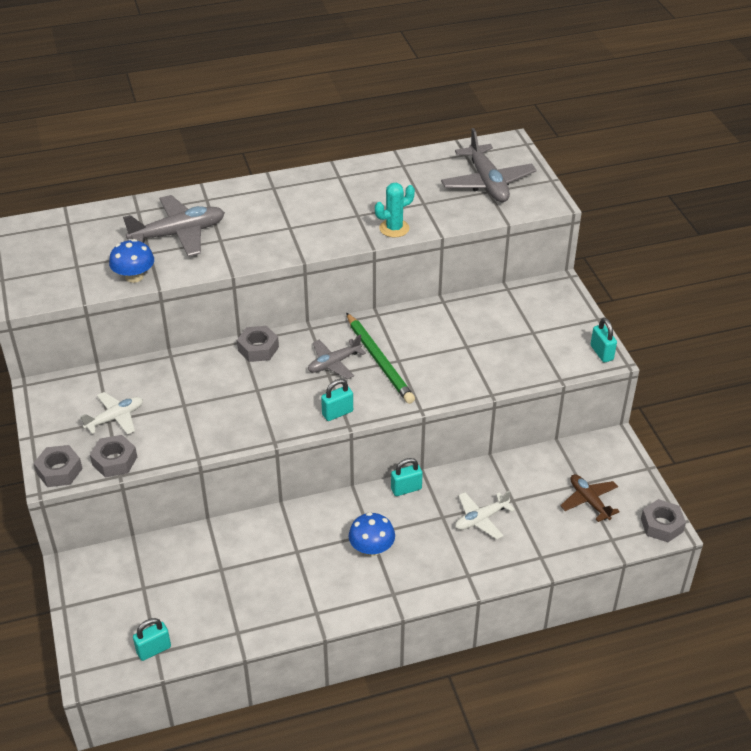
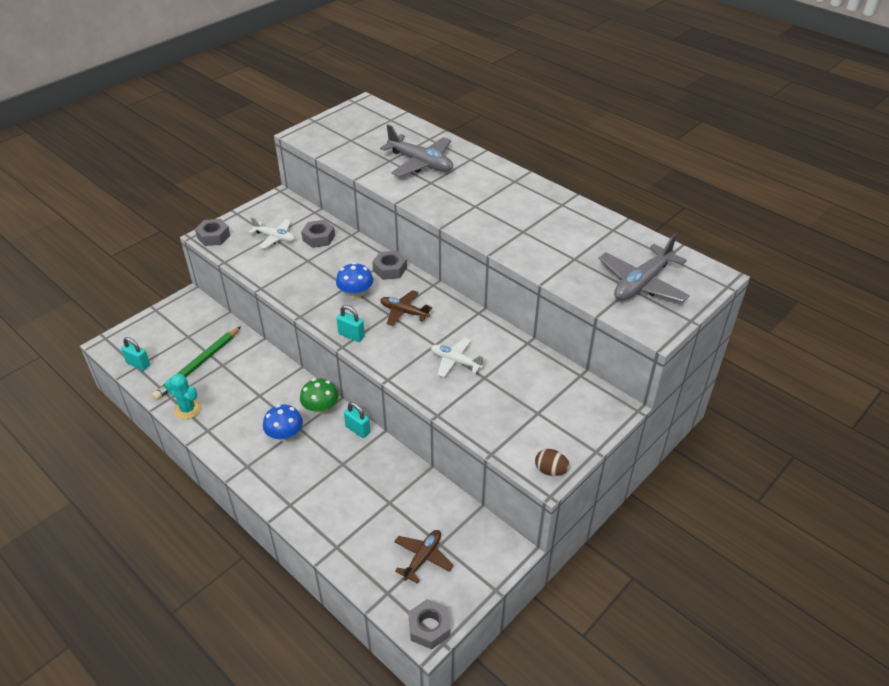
camera: 60 degrees right, 0 degrees up
grey nut [90,435,137,478] -> grey nut moved to [301,220,335,248]
blue mushroom [109,239,154,283] -> blue mushroom moved to [336,262,373,299]
grey plane [308,334,366,379] -> brown plane [380,290,432,326]
green pencil [346,313,415,404] -> green pencil moved to [152,326,241,400]
turquoise cactus [375,183,415,238] -> turquoise cactus moved to [165,374,201,419]
white plane [455,490,515,540] -> white plane moved to [431,338,486,377]
turquoise padlock [591,318,617,362] -> brown egg [535,449,570,476]
none -> green mushroom [300,378,339,414]

